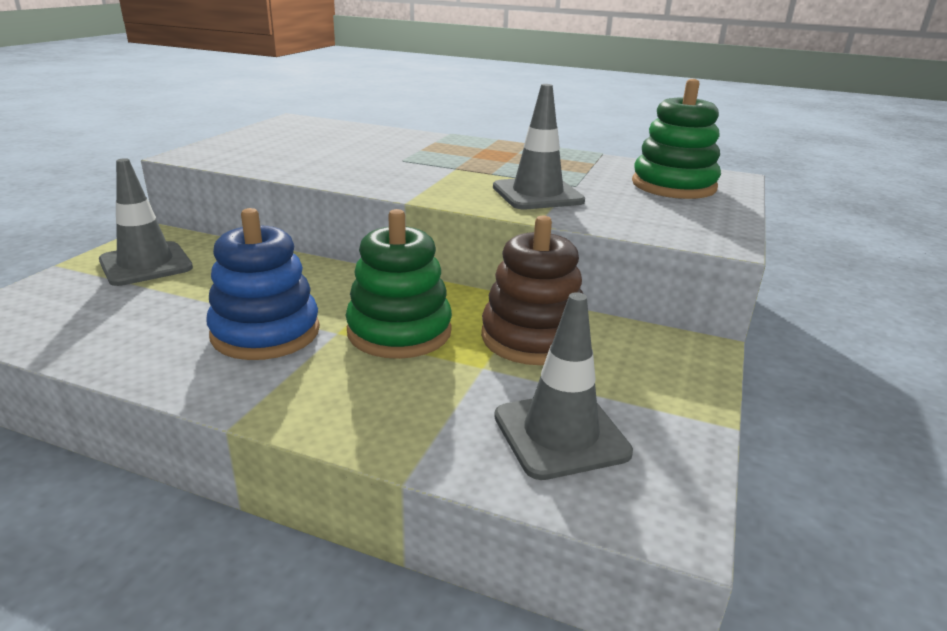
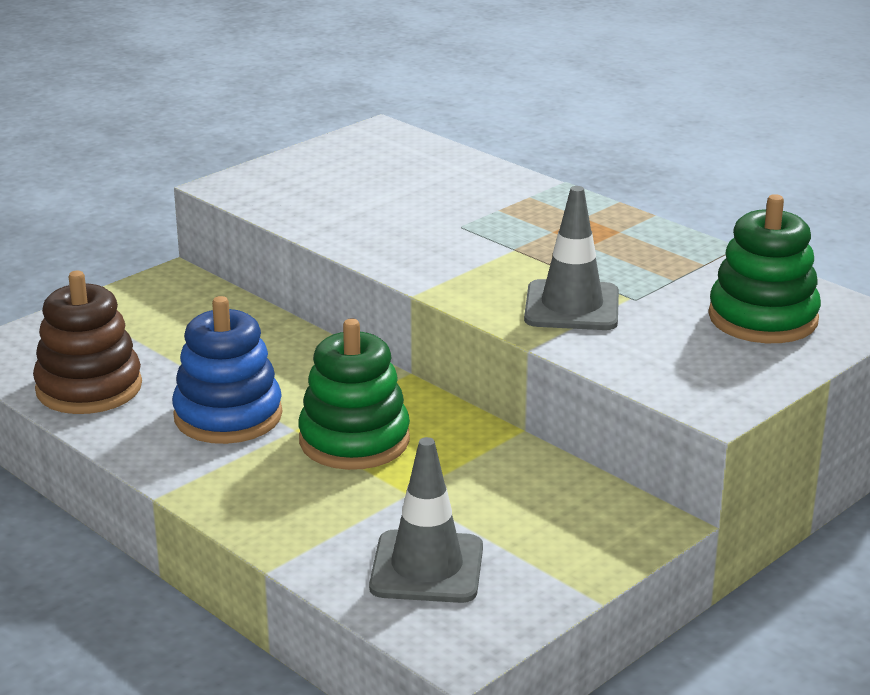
camera: 25 degrees right, 0 degrees up
grey traffic cone [99,158,193,286] -> none
brown stacking toy [481,216,583,365] -> brown stacking toy moved to [33,271,142,414]

